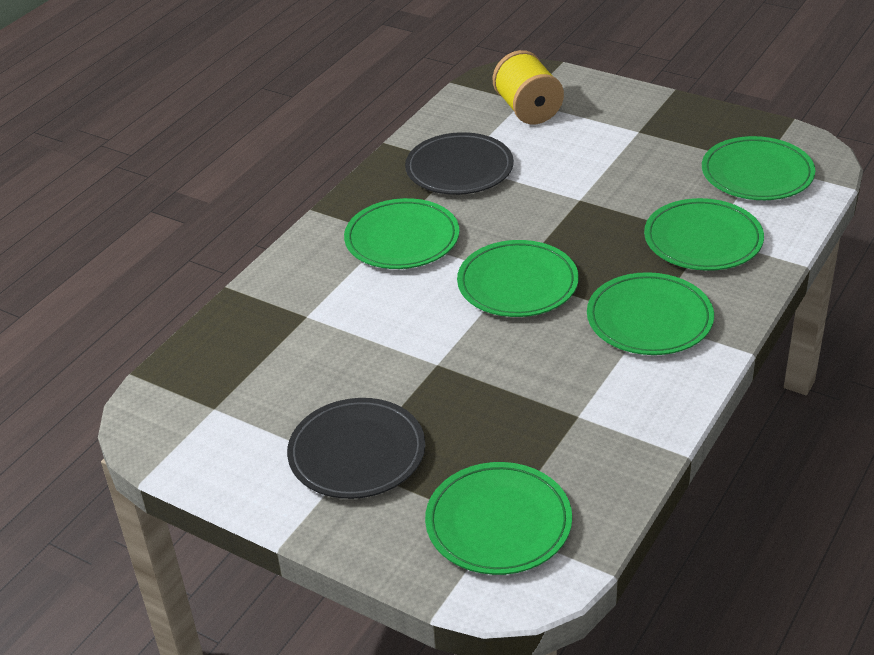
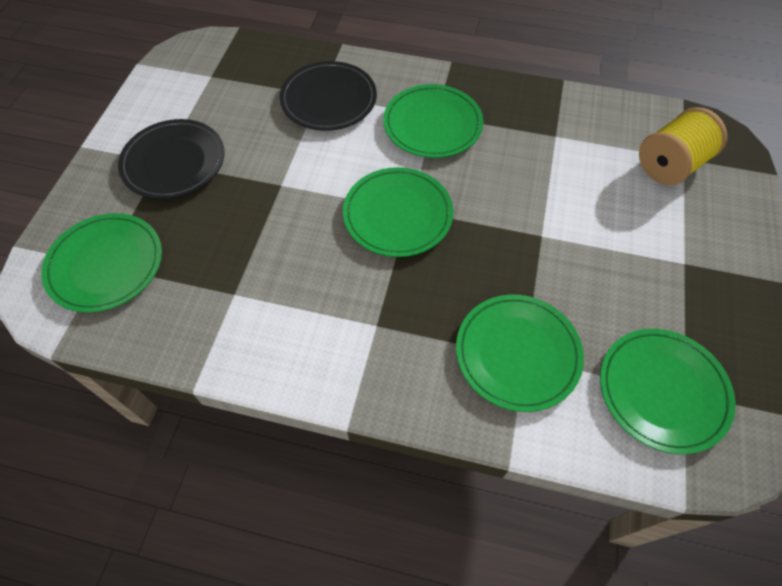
camera: 70 degrees right, 20 degrees up
black plate [405,132,514,195] -> black plate moved to [279,61,377,131]
green plate [587,272,714,355] -> none

